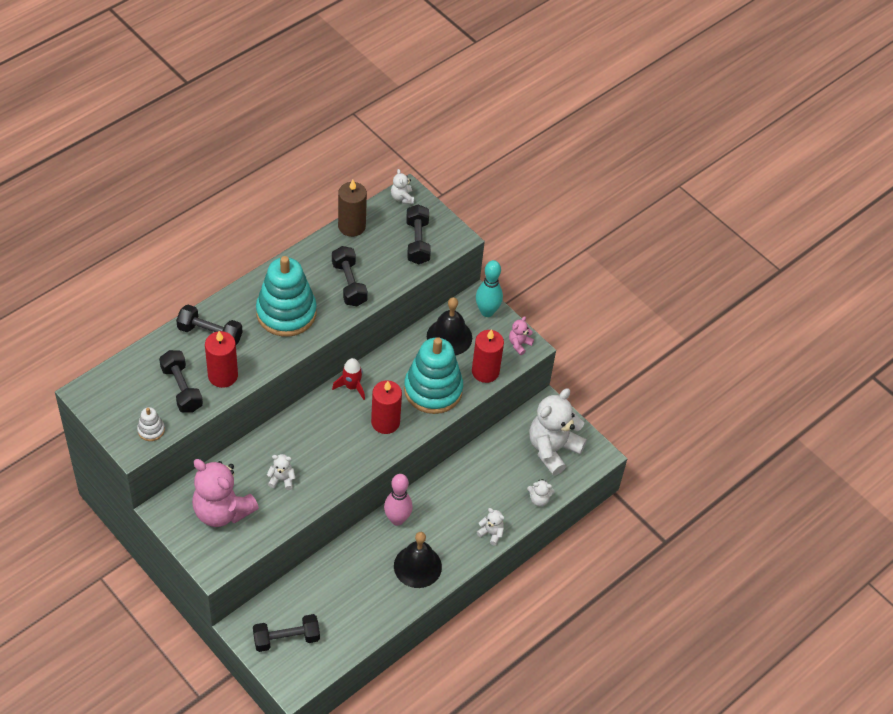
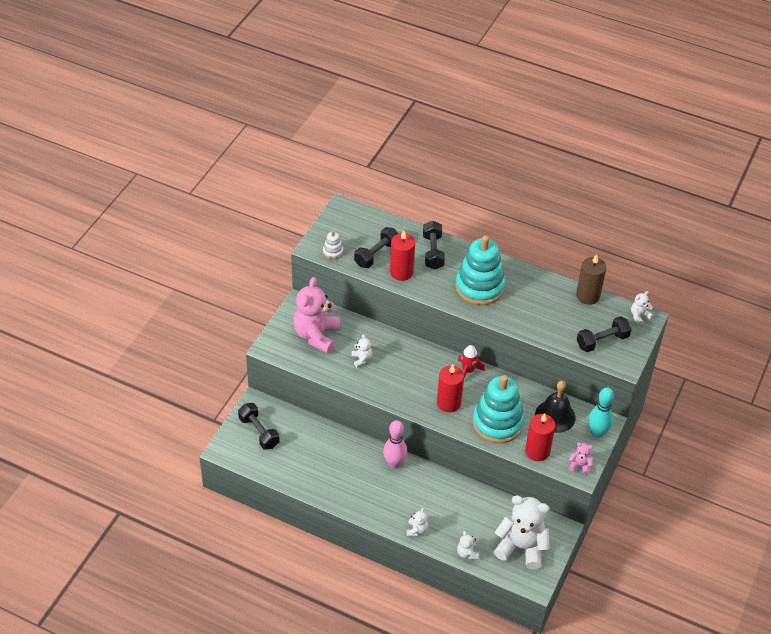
camera: 70 degrees right, 5 degrees down
black dumbbell [332,246,368,306] -> none
black bell [394,532,442,588] -> none

